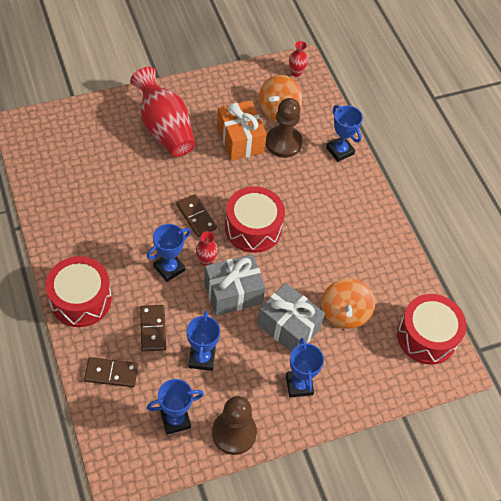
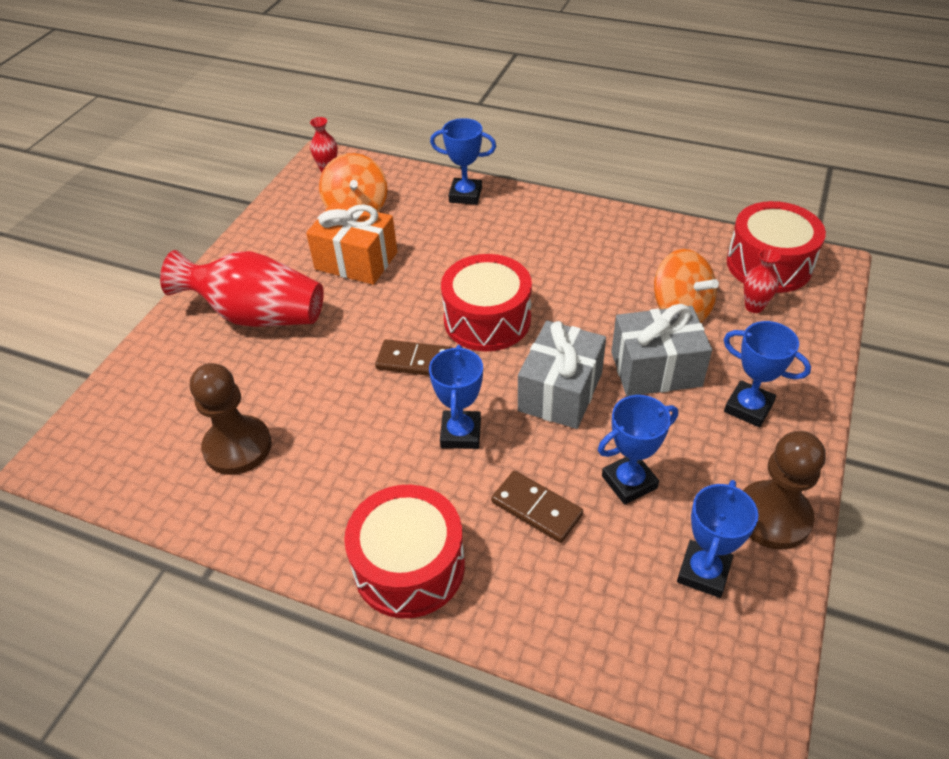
camera: 40 degrees left, 10 degrees down
brown domino [84,357,138,387] -> none
blue trophy [187,311,220,371] -> blue trophy turned 75 degrees counterclockwise [598,395,678,505]
red vase [196,231,218,266] -> red vase moved to [744,249,781,313]
brown pawn [266,98,302,158] -> brown pawn moved to [190,363,272,475]

